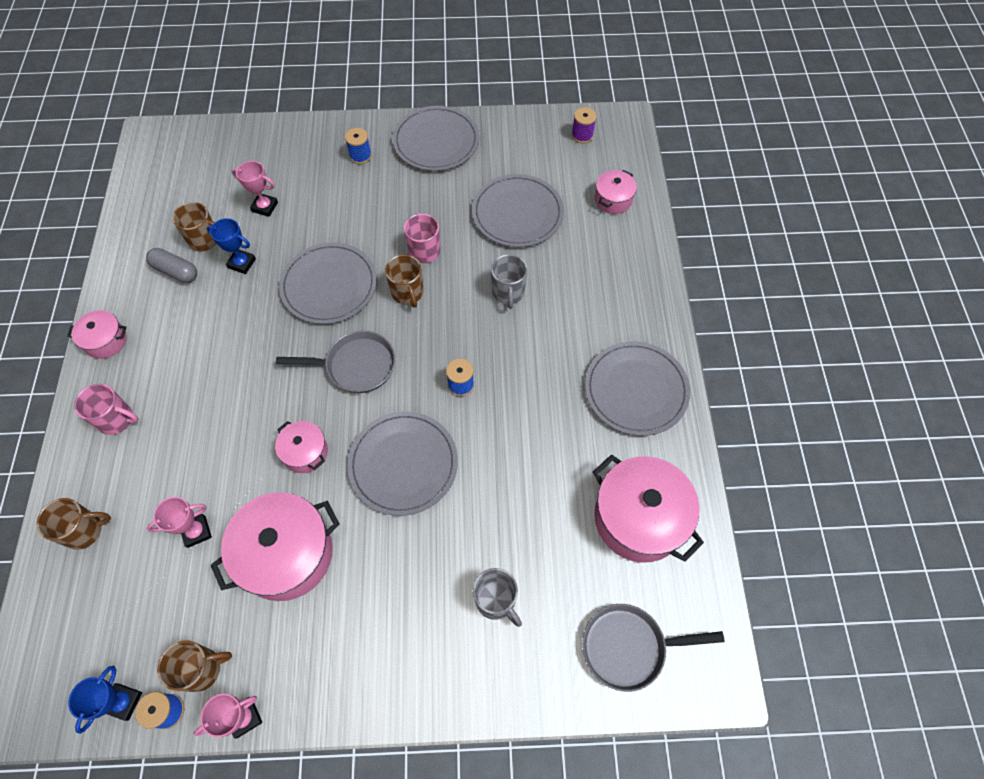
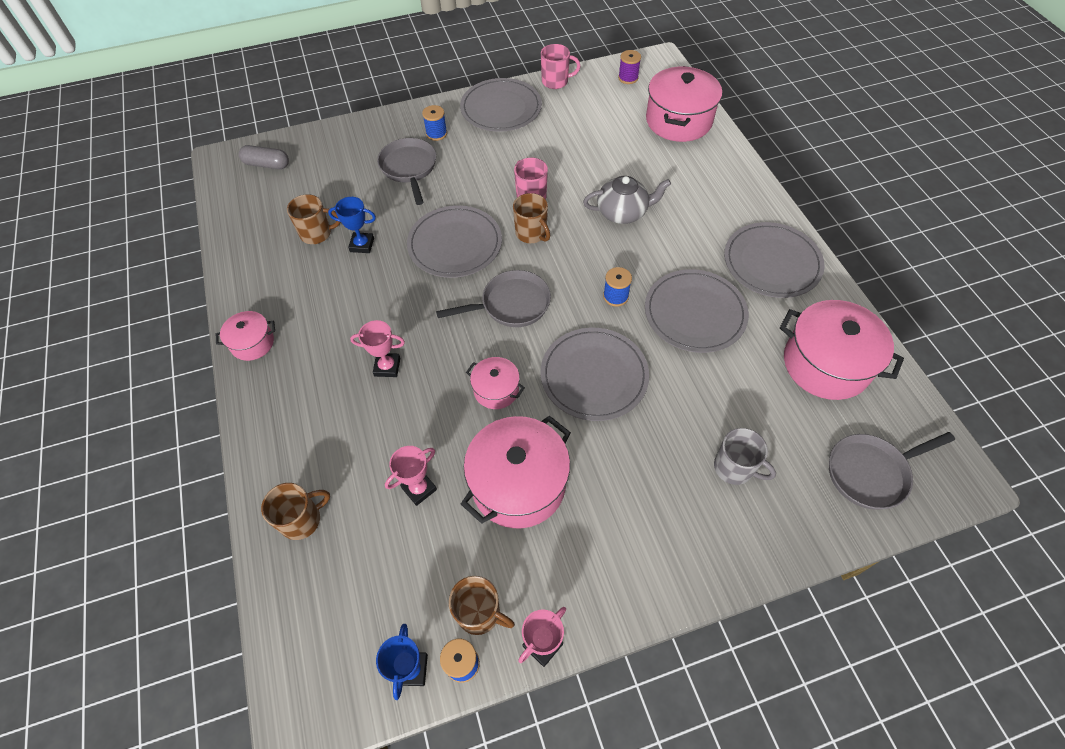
camera: 15 degrees left, 5 degrees down
pink mug [74,384,139,435] -> pink mug moved to [541,44,581,89]
grey capsule [146,248,197,283] -> grey capsule moved to [239,145,289,169]
brown mug [157,640,232,692] -> brown mug turned 60 degrees clockwise [449,576,515,635]
pink trophy [232,161,278,217] -> pink trophy moved to [350,320,405,377]
grey plate [472,174,564,247] -> grey plate moved to [645,269,749,353]
grey mug [491,254,527,309] -> grey teapot [583,176,671,224]
pink pot [595,170,637,214] -> pink pot [646,66,722,142], size x1.92
none -> grey pan [377,138,436,205]

